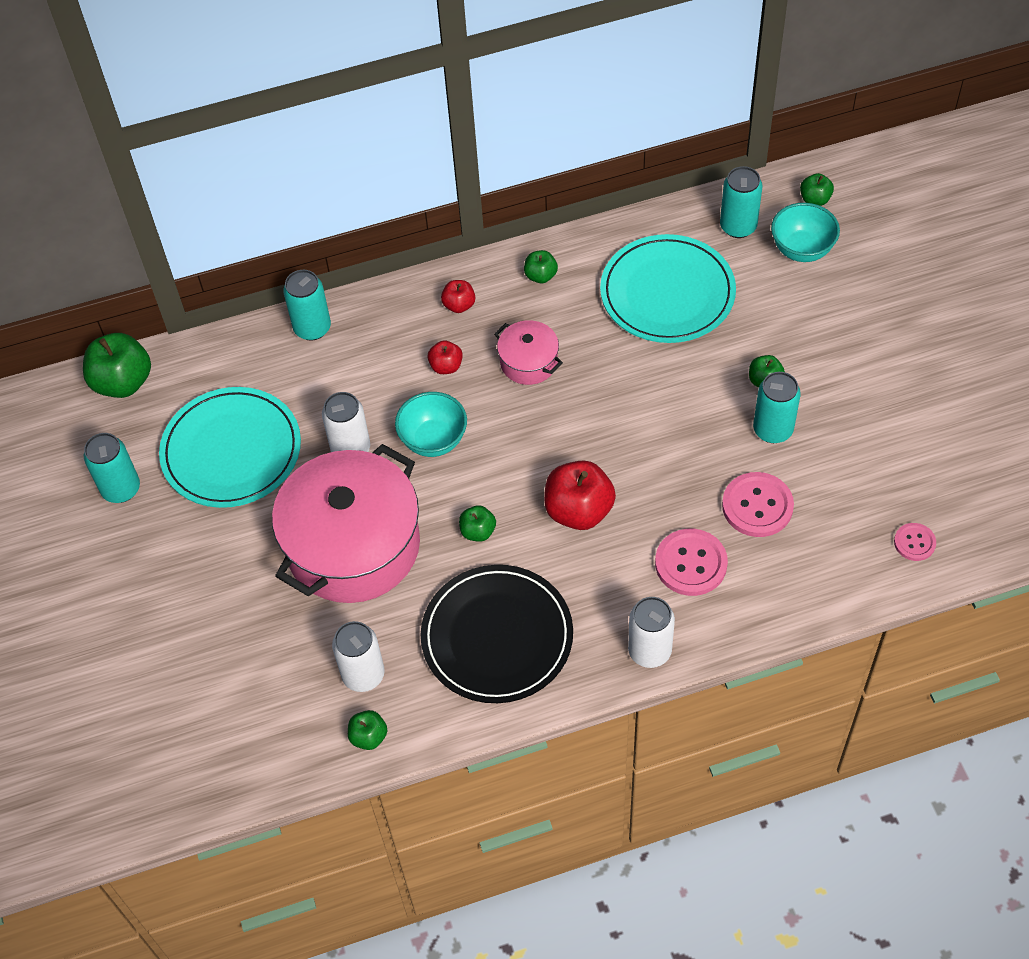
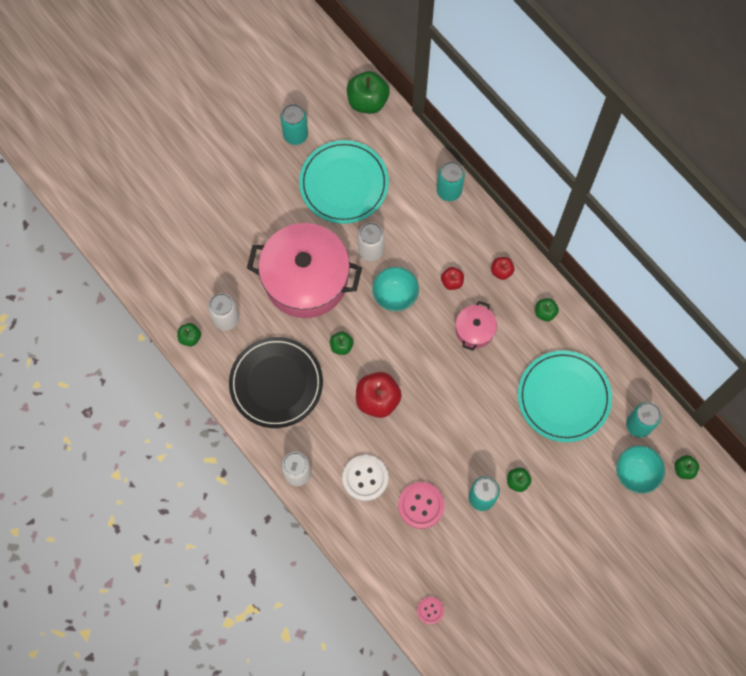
camera: 65 degrees right, 15 degrees up
pink button [655,529,728,596] -> white button [342,455,389,501]

